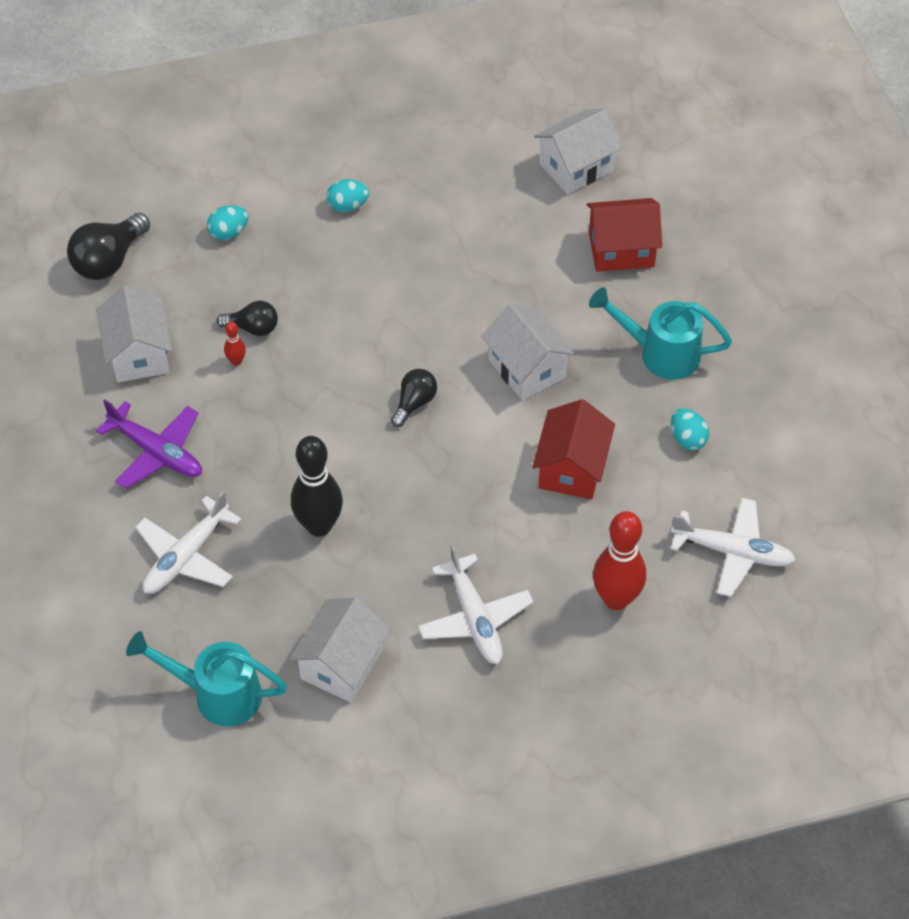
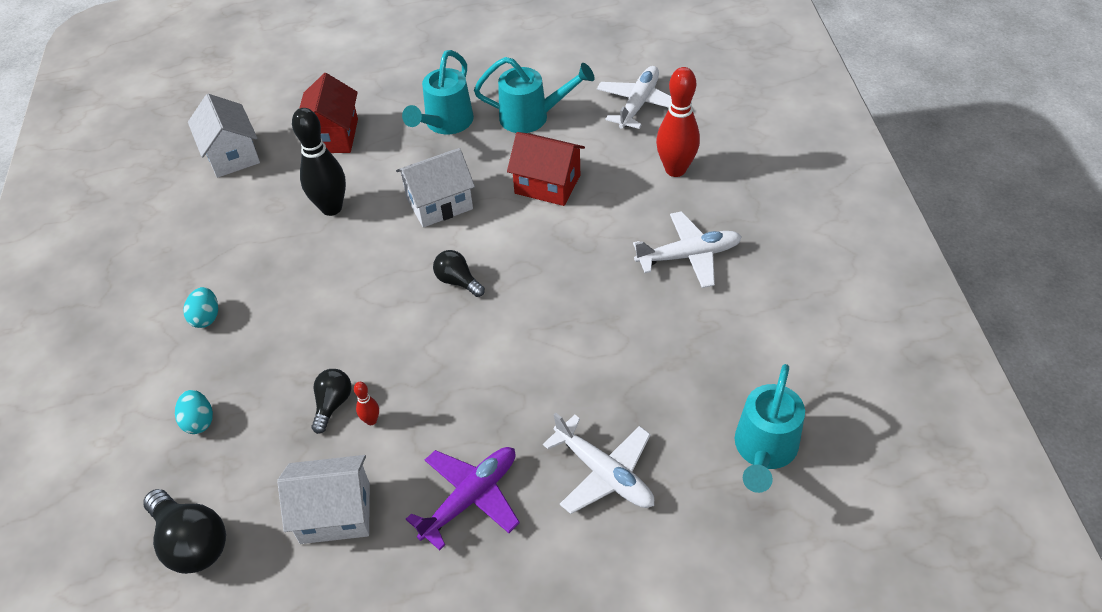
camera: 80 degrees left, 5 degrees down
white house [289,597,390,703] -> none
black bowling pin [291,436,343,537] -> black bowling pin moved to [292,108,346,216]
turquoise egg [671,408,709,450] -> turquoise watering can [474,57,595,133]

